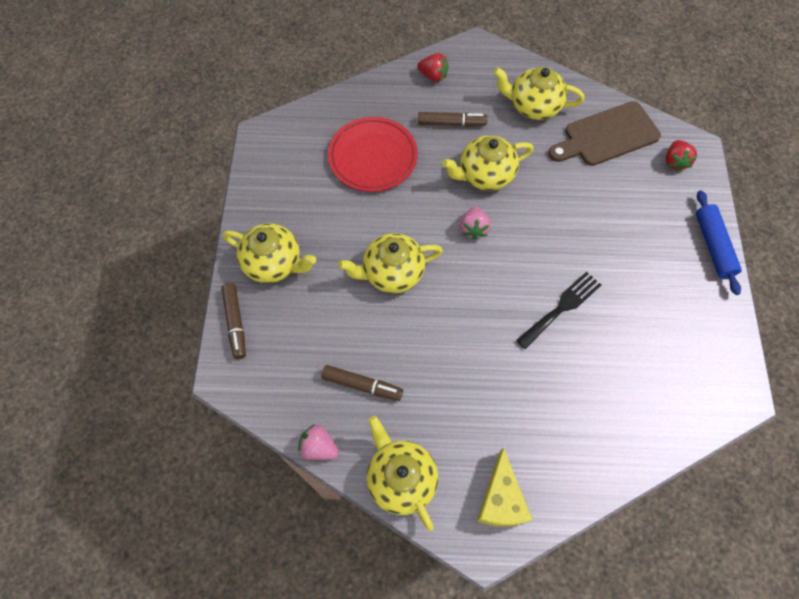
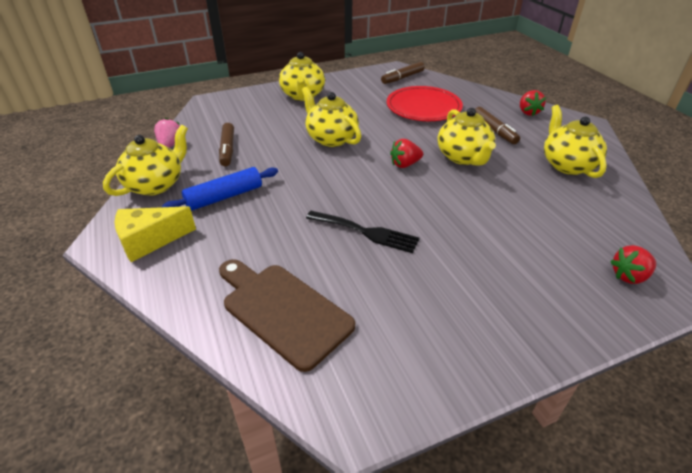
camera: 65 degrees right, 25 degrees down
brown marker [221,283,246,359] -> brown marker moved to [381,62,425,84]
yellow teapot [442,135,534,191] -> yellow teapot turned 150 degrees counterclockwise [438,108,496,166]
pink strawberry [460,206,491,240] -> red strawberry [390,139,423,168]
brown cutting board [549,101,661,166] -> brown cutting board moved to [219,259,355,372]
blue rolling pin [696,190,742,295] -> blue rolling pin moved to [162,167,278,211]

